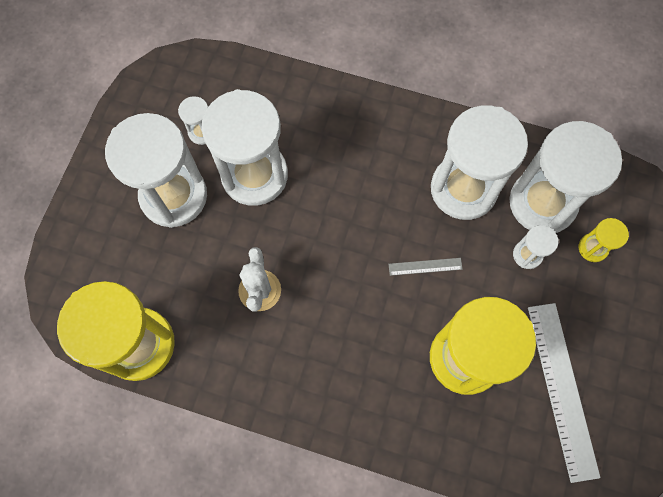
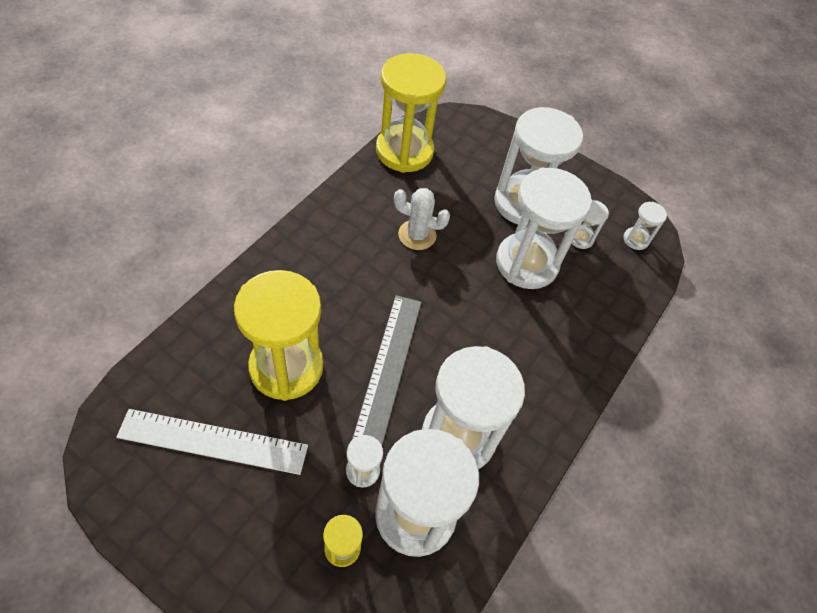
camera: 100 degrees right, 15 degrees down
grey ruler [389,258,463,276] -> grey ruler [352,295,422,445], size x2.25
none -> white hourglass [623,202,667,250]

